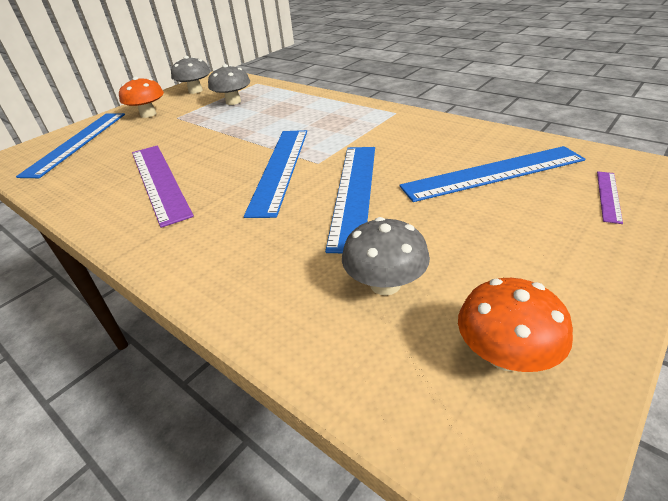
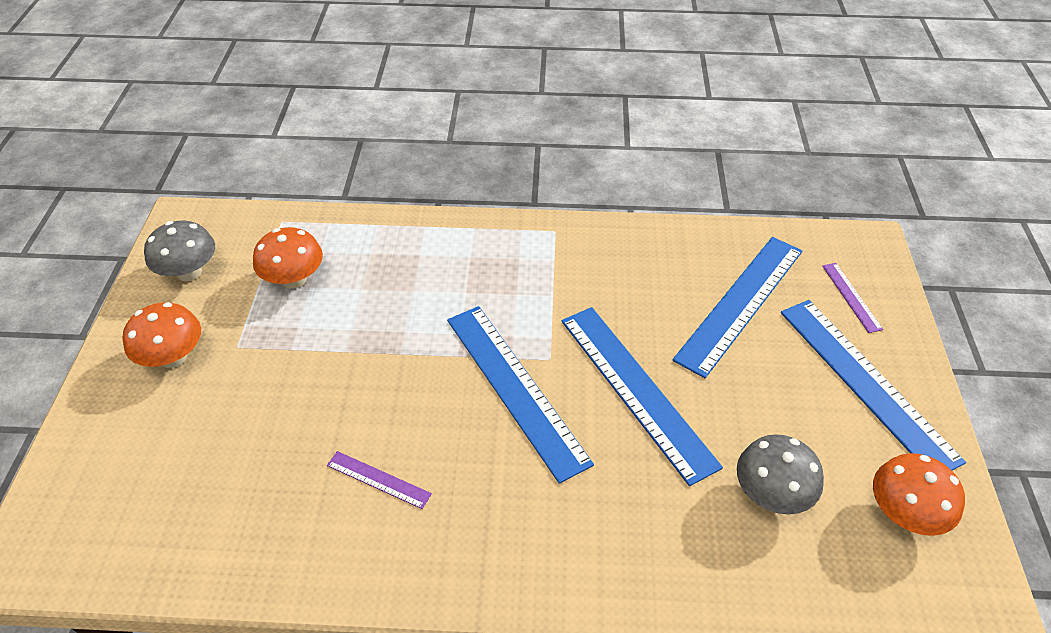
camera: 40 degrees left, 10 degrees up
blue ruler [16,113,125,178] -> blue ruler moved to [781,300,966,470]
purple ruler [132,145,194,228] -> purple ruler [327,451,432,509], size x0.45
grey mushroom [208,64,250,105] -> orange mushroom [253,227,323,288]

